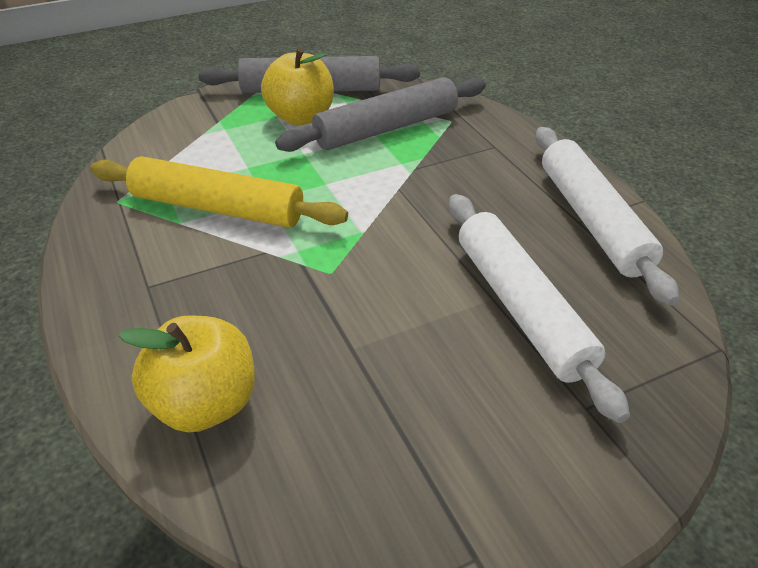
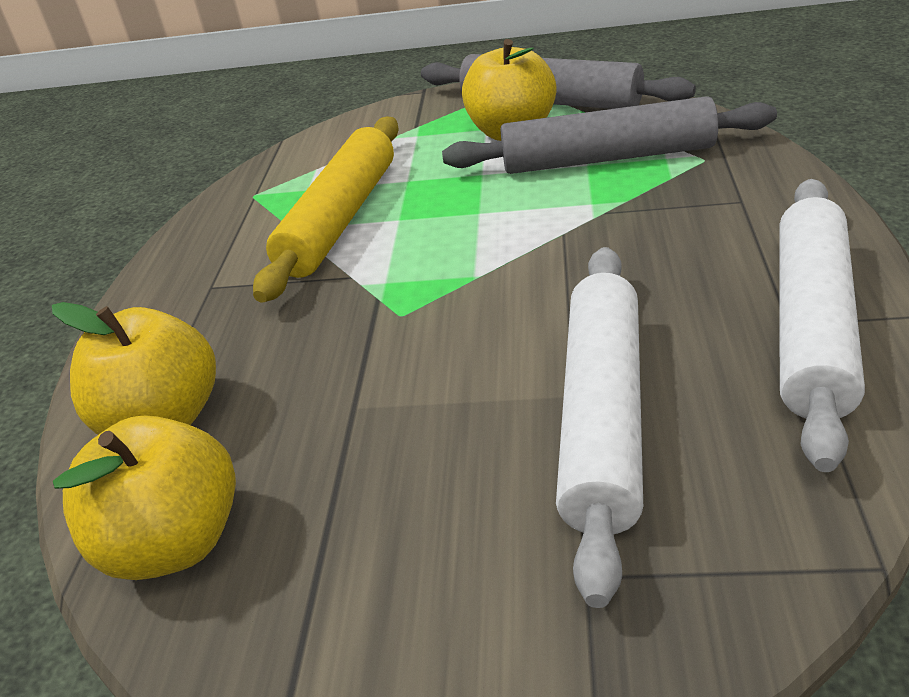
camera: 35 degrees right, 5 degrees down
yellow rolling pin [90,156,348,228] -> yellow rolling pin turned 60 degrees clockwise [253,116,399,303]
none -> yellow apple [53,416,236,580]

